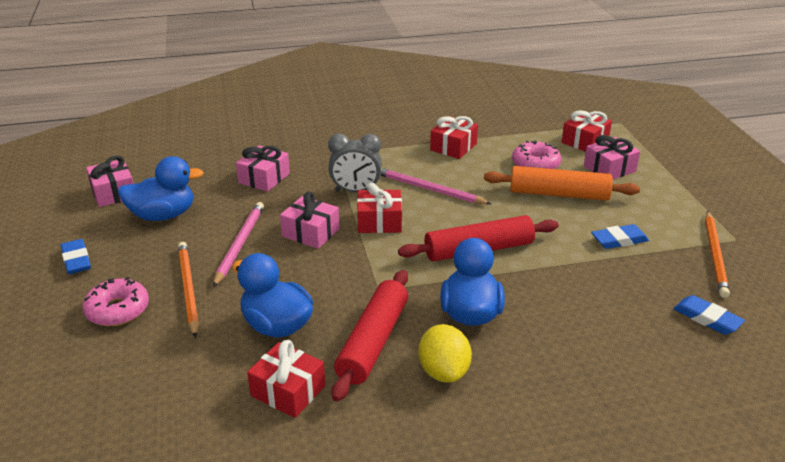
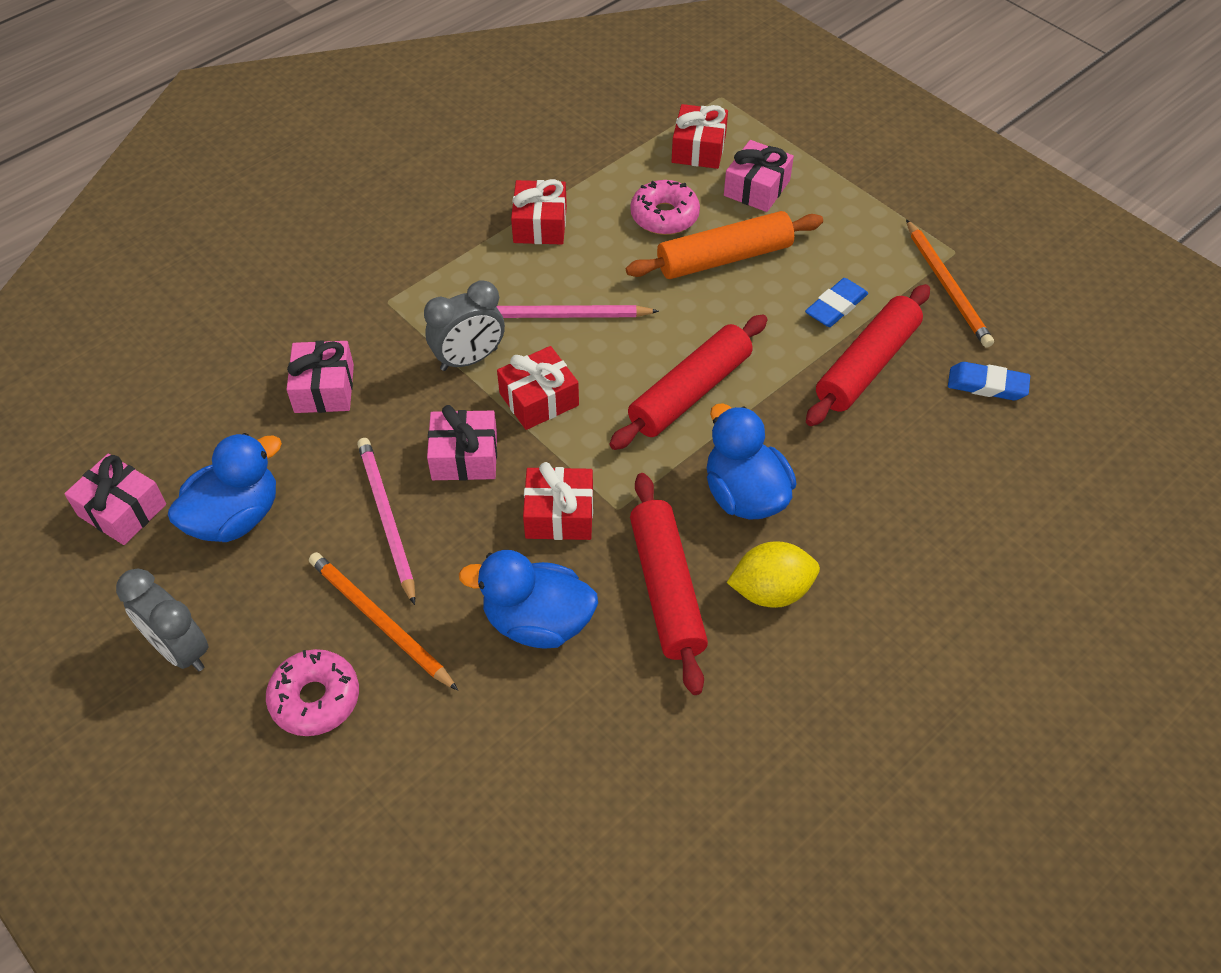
camera: 30 degrees left, 20 degrees up
blue eraser [60,239,91,274] -> grey clock [116,569,209,671]
red gift [247,340,325,418] -> red gift moved to [523,462,593,540]
yellow lemon [419,324,472,383] -> yellow lemon turned 60 degrees counterclockwise [727,541,820,608]
none -> red rolling pin [806,284,930,426]

